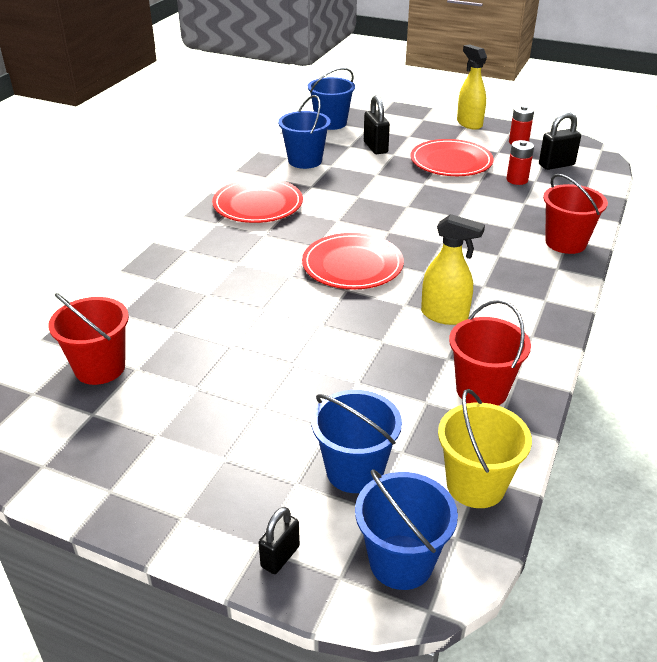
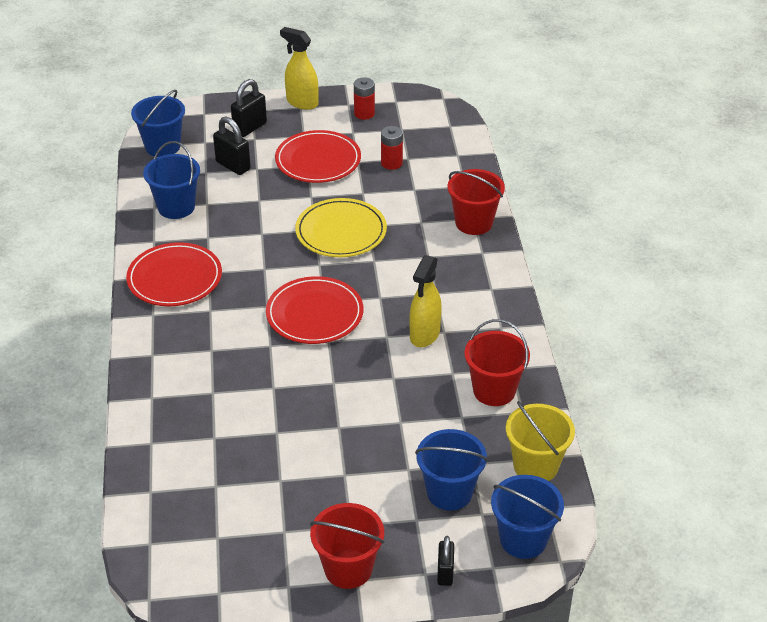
camera: 30 degrees left, 5 degrees up
red bucket [48,293,129,385] -> red bucket moved to [310,503,384,589]
yellow spray bottle [421,214,485,325] -> yellow spray bottle turned 120 degrees clockwise [410,255,442,347]
black padlock [539,112,581,170] -> black padlock moved to [231,79,267,137]
none -> yellow plate [295,198,387,257]

